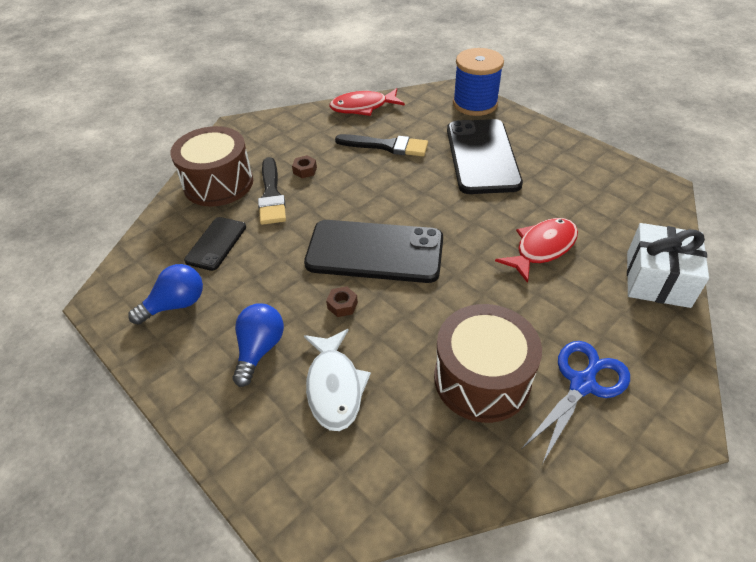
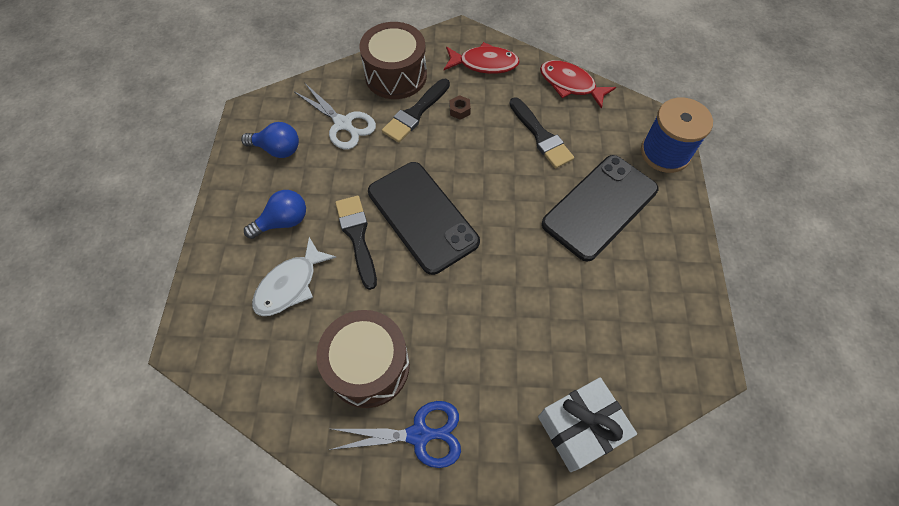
camera: 45 degrees right, 15 degrees up
black phone [184,217,246,271] -> white scissors [294,83,376,149]
brown nut [326,286,358,317] -> black brush [335,196,377,290]
red fish [495,218,578,283] -> red fish moved to [444,42,520,74]

